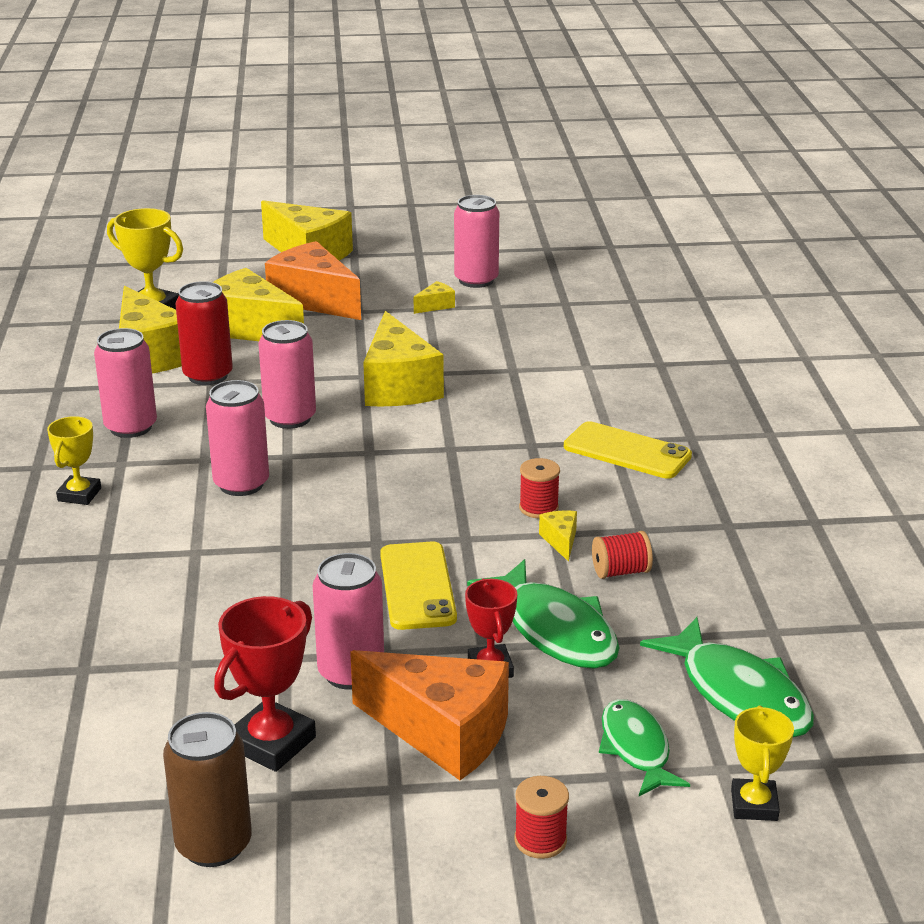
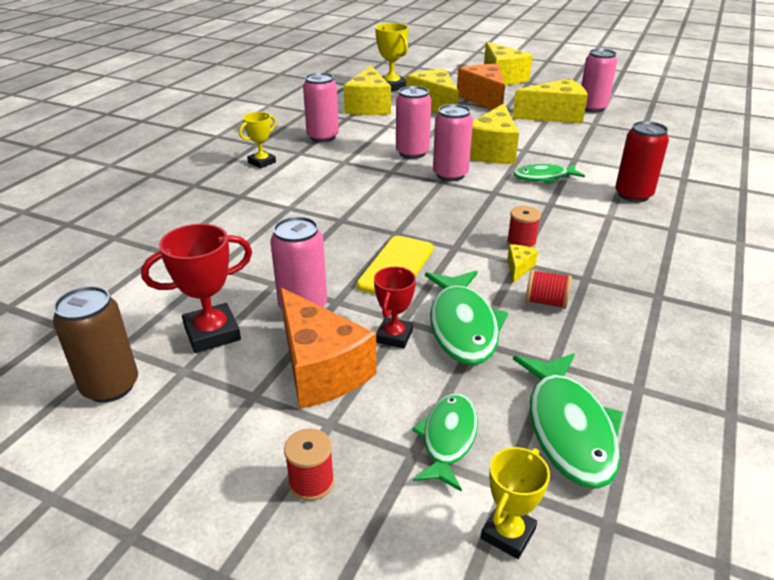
camera: 30 degrees right, 5 degrees up
red can [176,281,233,385] -> red can moved to [615,121,669,202]
pink can [206,380,269,496] -> pink can moved to [433,104,473,181]
yellow cheese [414,281,455,314] -> yellow cheese [512,79,588,124], size x2.41
yellow phone [564,421,692,479] -> none
none -> green fish [513,164,585,183]

